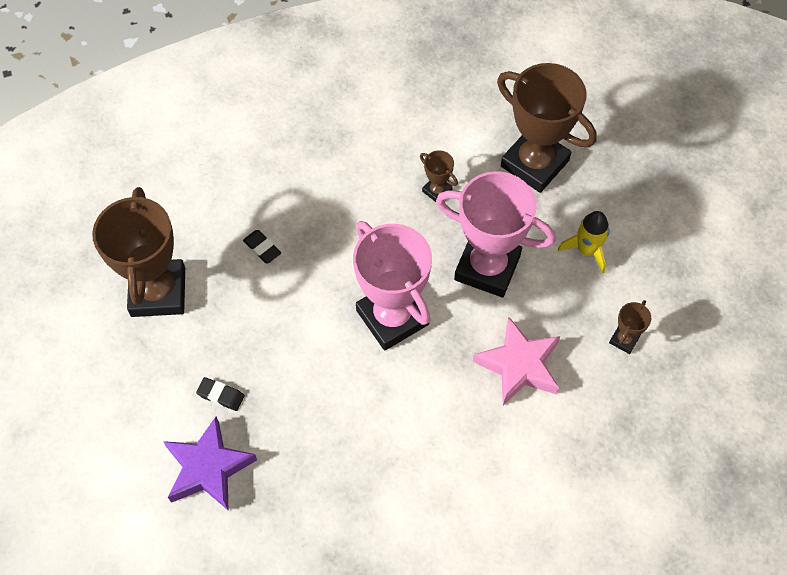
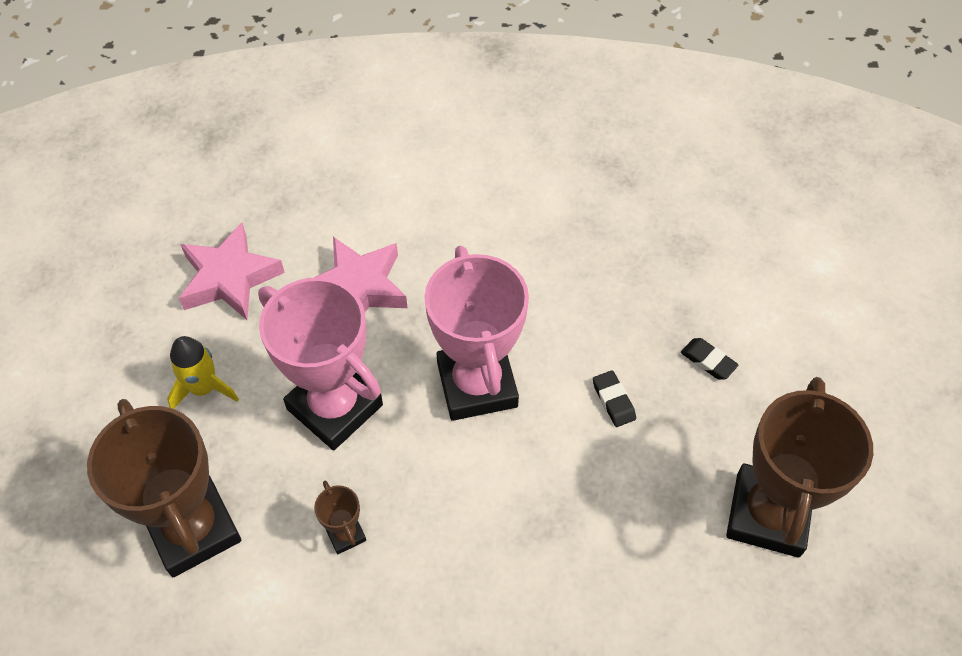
camera: 160 degrees left, 5 degrees down
purple star [163,416,257,511] -> none
black eraser [243,230,281,263] -> black eraser moved to [593,370,636,427]
brown trophy [609,300,651,354] -> pink star [179,223,285,320]

